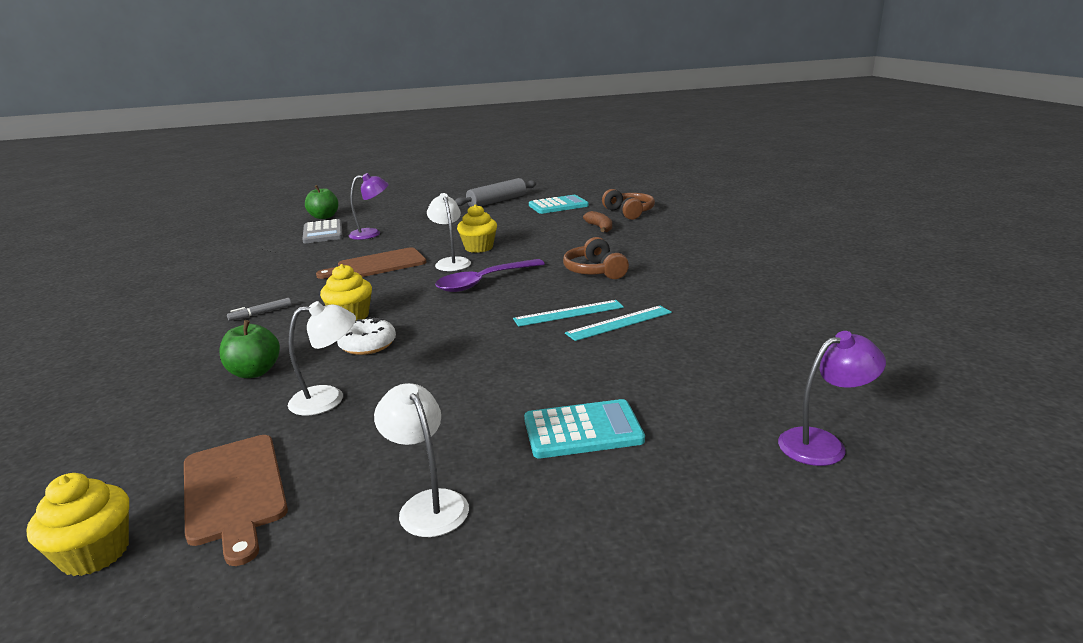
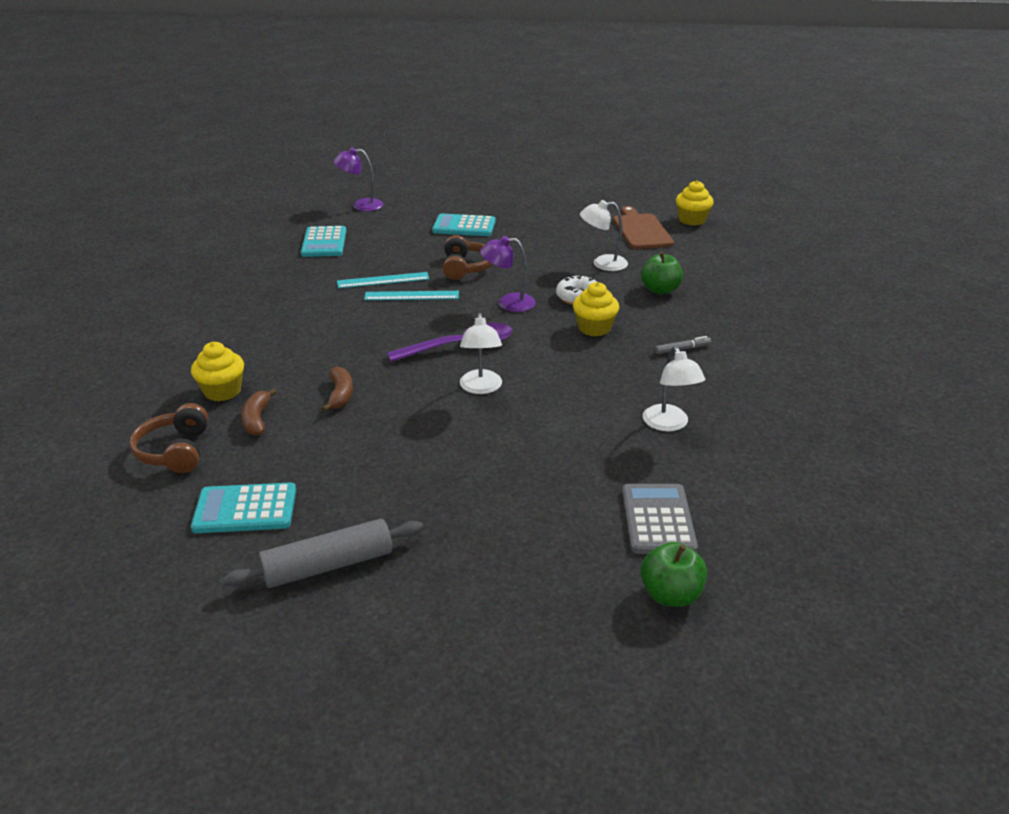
camera: 165 degrees left, 10 degrees up
brown cutting board [316,247,427,279] -> none
purple lamp [349,173,389,240] -> purple lamp moved to [480,236,536,312]
white lamp [374,383,469,537] -> white lamp moved to [643,346,705,431]
yellow cupcake [457,204,497,253] -> yellow cupcake moved to [191,342,244,401]
brown headphones [563,237,629,279] -> brown headphones moved to [443,235,493,280]
none -> turquoise calculator [301,226,346,257]
none -> brown banana [322,366,353,412]

